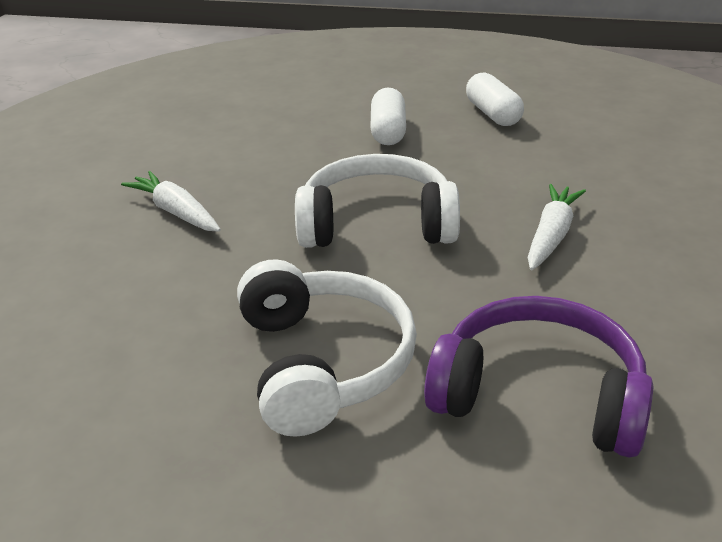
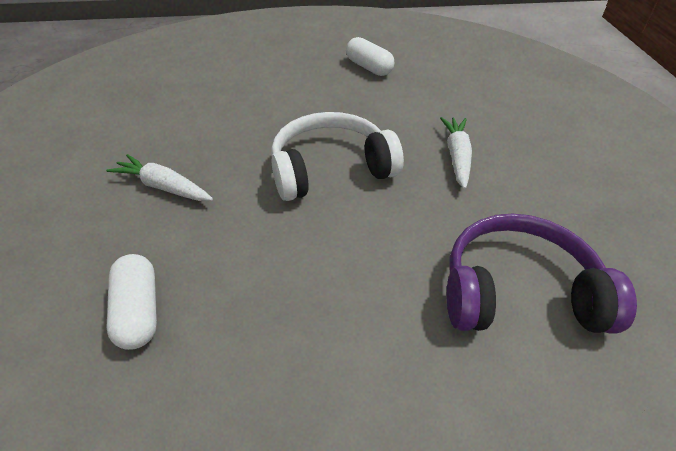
camera: 20 degrees left, 10 degrees up
white headphones [237,259,417,437] -> none
white capsule [370,88,406,145] -> white capsule moved to [107,254,157,350]

